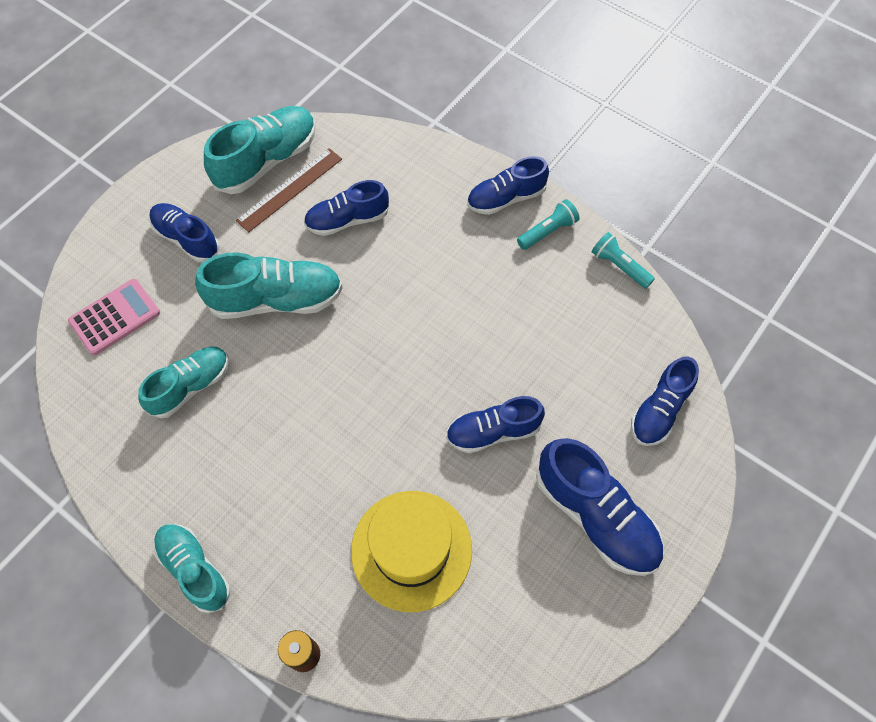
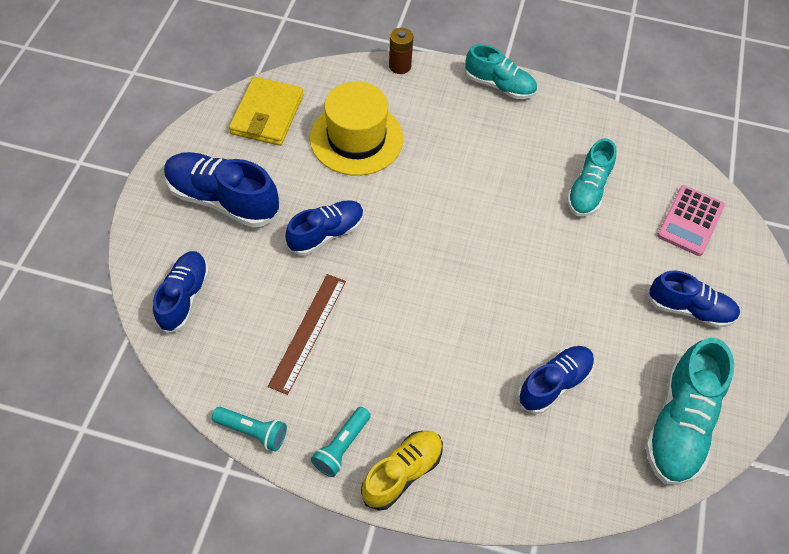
camera: 155 degrees right, 5 degrees down
turquoise shoe [195,253,343,319] -> none
brown ruler [236,148,342,232] -> brown ruler moved to [268,274,346,395]
blue shoe [467,156,549,215] -> yellow shoe [361,431,443,511]
none -> yellow wallet [229,77,304,146]

